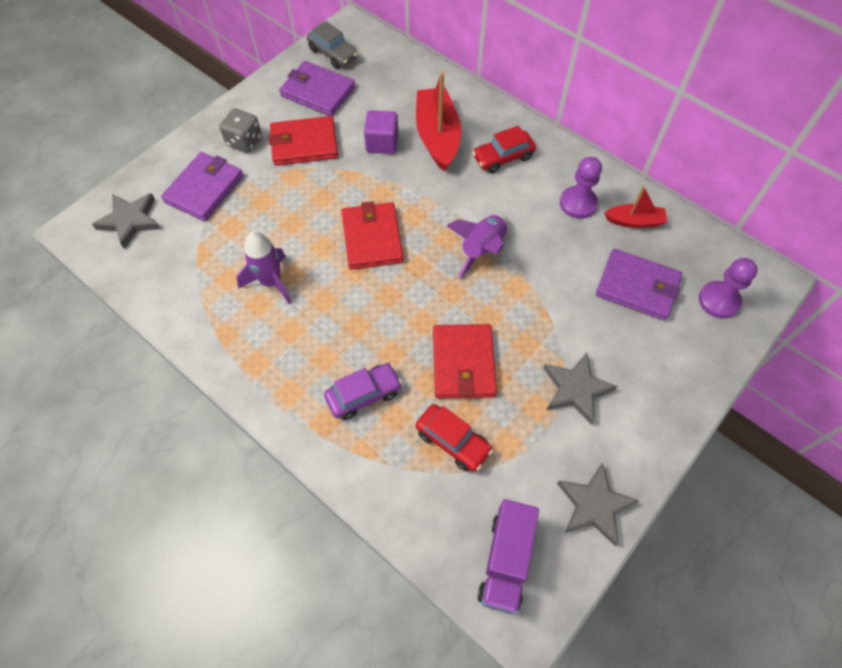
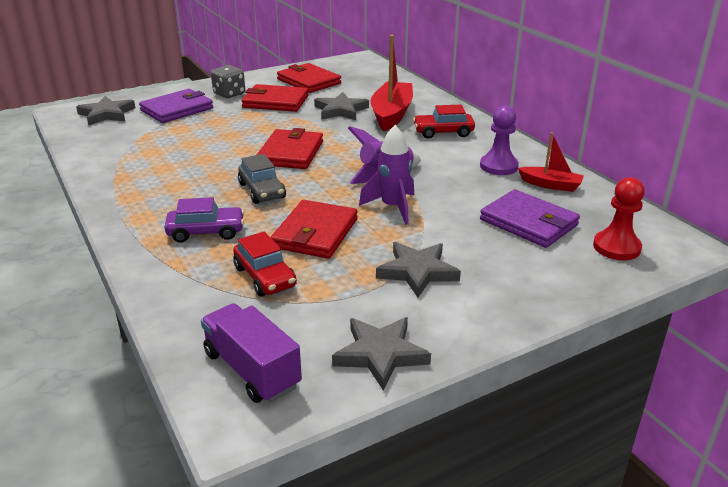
camera: 20 degrees right, 30 degrees down
purple rocket [236,231,292,304] -> purple rocket moved to [359,125,414,225]
purple wallet [279,61,356,116] -> red wallet [277,63,341,93]
grey car [307,21,358,69] -> grey car moved to [238,154,286,204]
purple cube [364,110,398,154] -> grey star [314,92,369,120]
purple truck [477,499,539,614] -> purple truck turned 105 degrees clockwise [201,303,302,403]
purple pawn [699,258,758,319] -> red pawn [593,177,645,260]

